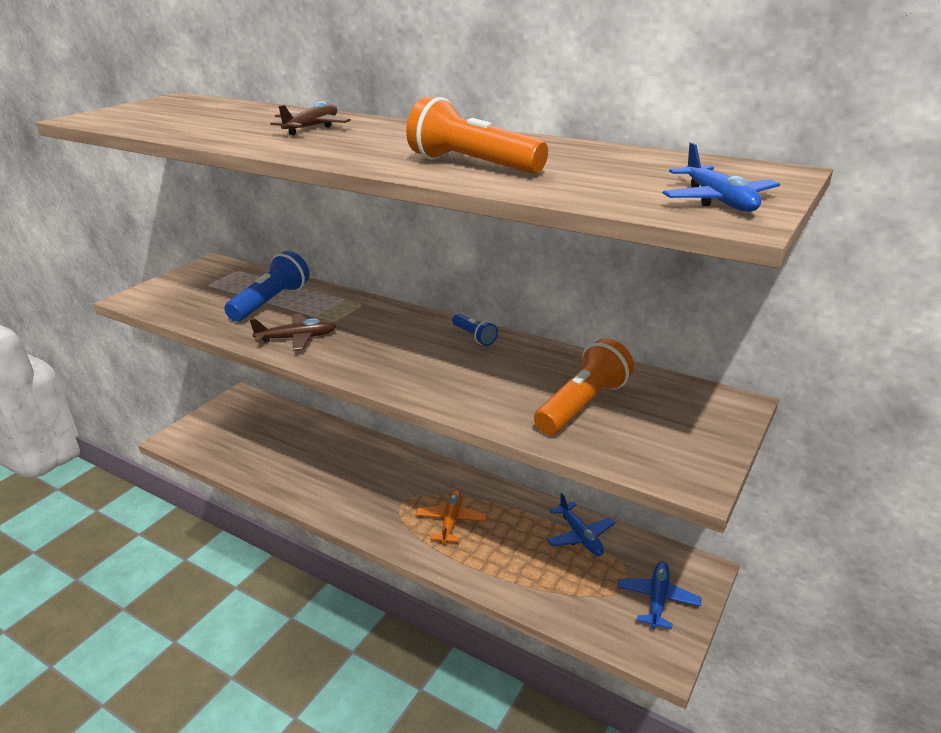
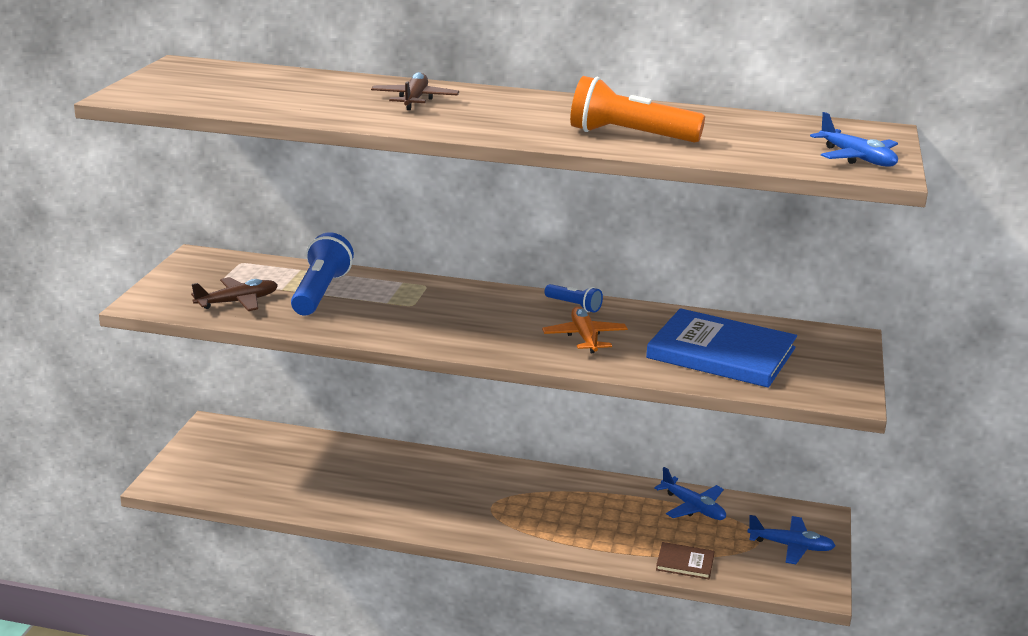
camera: 20 degrees left, 5 degrees down
brown plane [250,313,336,351] -> brown plane moved to [191,277,278,311]
orange plane [416,490,487,544] -> orange plane moved to [542,307,628,353]
orange flashlight [534,338,634,435] -> blue book [646,308,797,388]
blue plane [617,561,702,629] -> blue plane turned 105 degrees clockwise [747,515,836,564]
none -> brown book [656,542,715,579]

